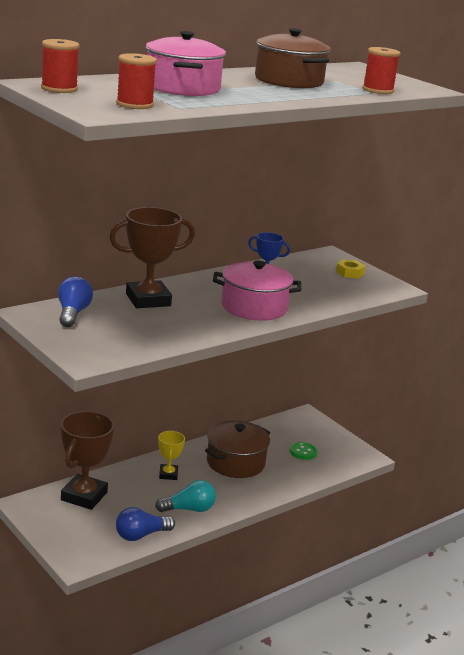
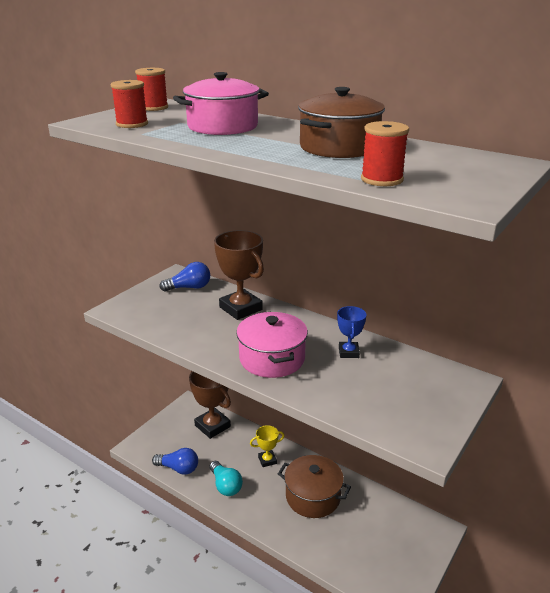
camera: 75 degrees right, 5 degrees up
brown trophy [61,411,114,510] -> brown trophy turned 45 degrees clockwise [189,371,231,439]
blue light bulb [116,507,175,541] -> blue light bulb turned 150 degrees clockwise [152,448,198,475]
green button [290,442,317,460] -> none
yellow nut [336,260,365,278] -> none

